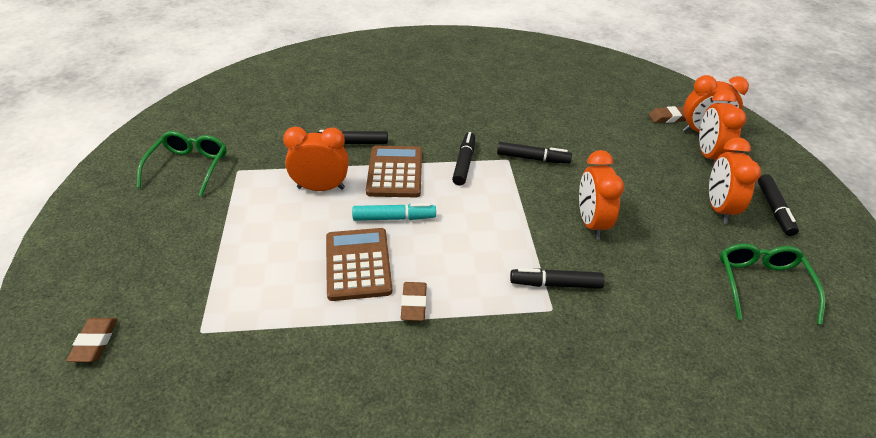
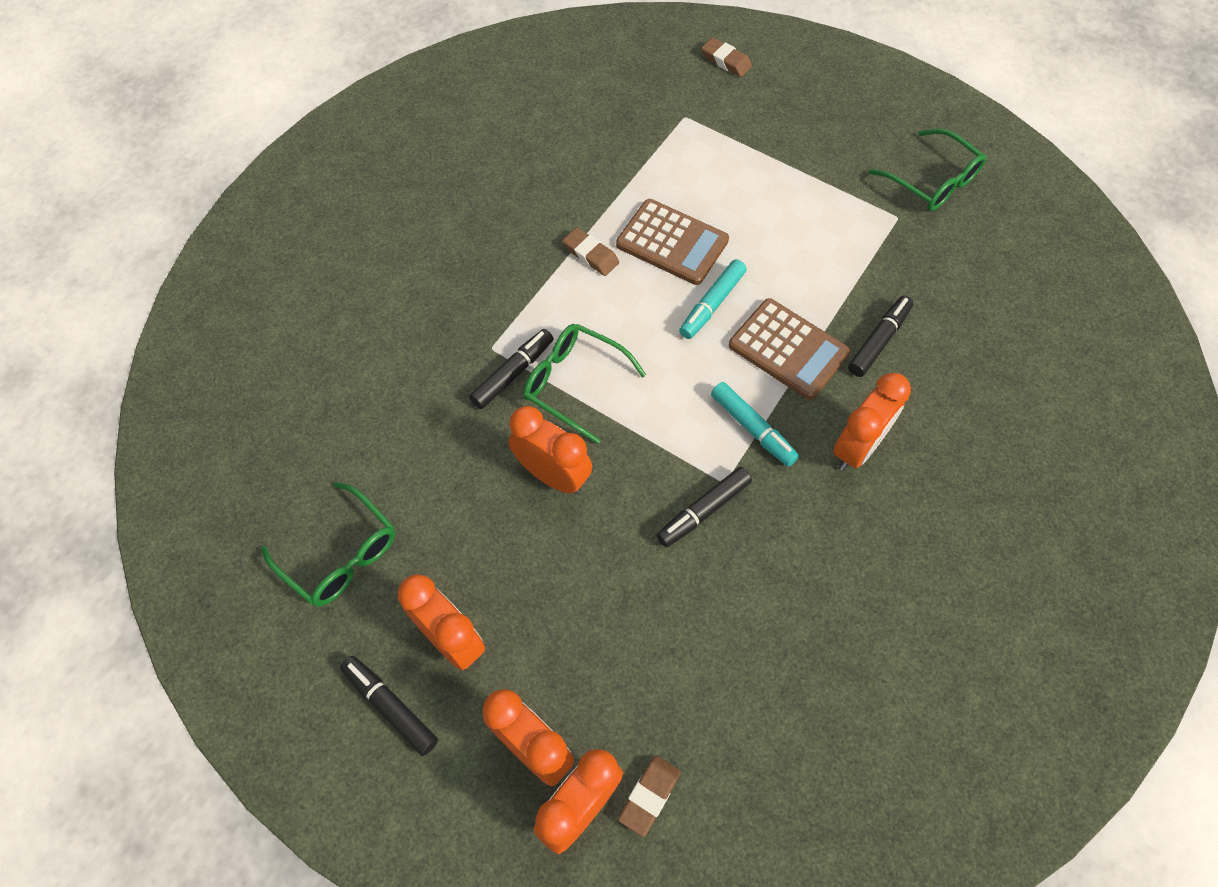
camera: 130 degrees right, 20 degrees up
orange clock [283,127,349,191] -> orange clock moved to [833,373,911,471]
black marker [452,132,475,185] -> turquoise marker [711,382,799,467]
none -> green glasses [523,324,646,444]

